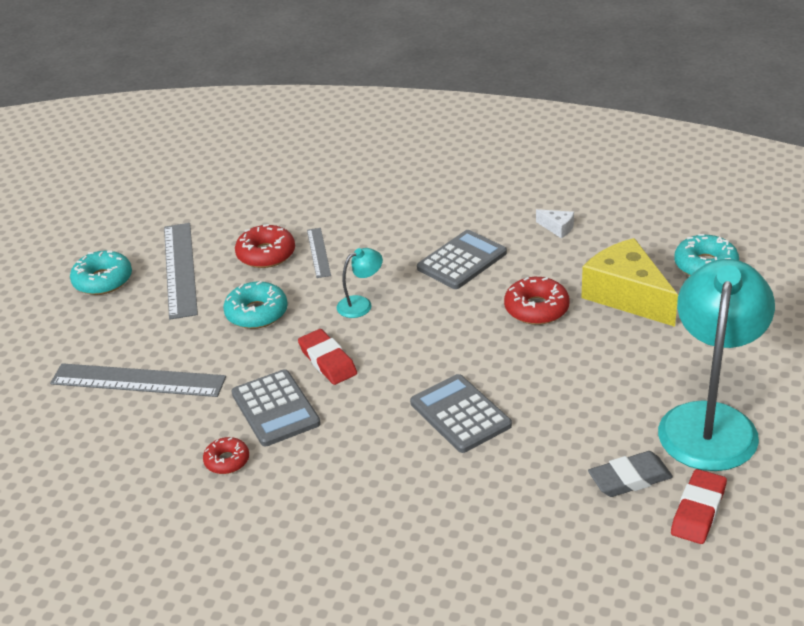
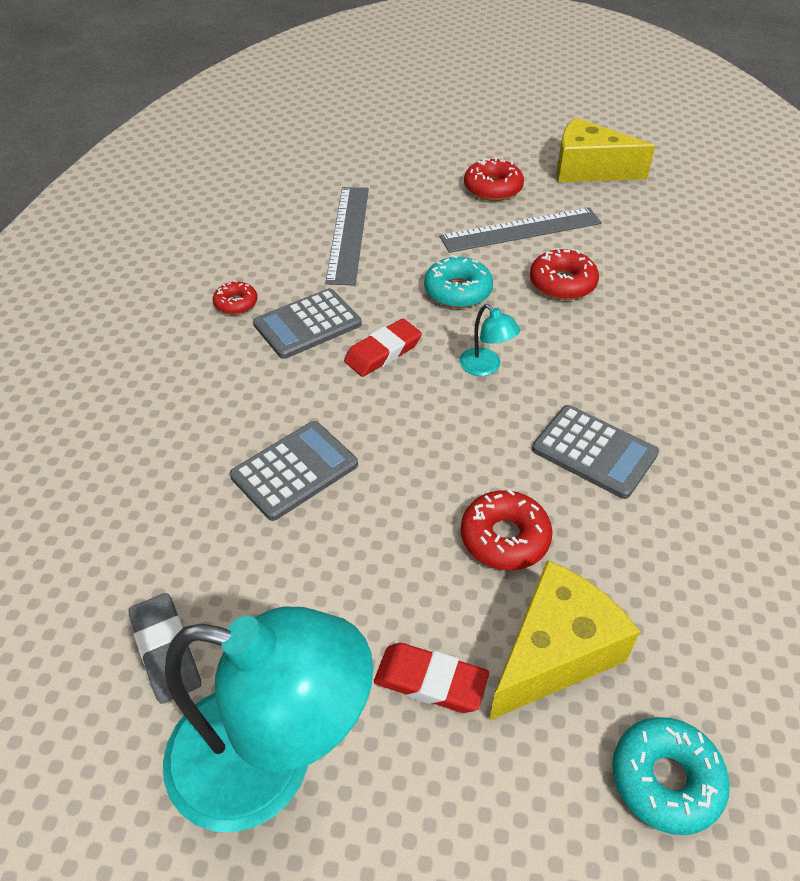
camera: 80 degrees right, 10 degrees up
turquoise donut [70,251,132,295] -> red donut [464,157,524,201]
grey ruler [307,228,331,278] -> none
white cheese [536,209,574,238] -> none
red eraser [671,469,727,544] -> red eraser moved to [374,643,489,713]
none -> yellow cheese [557,117,655,182]

